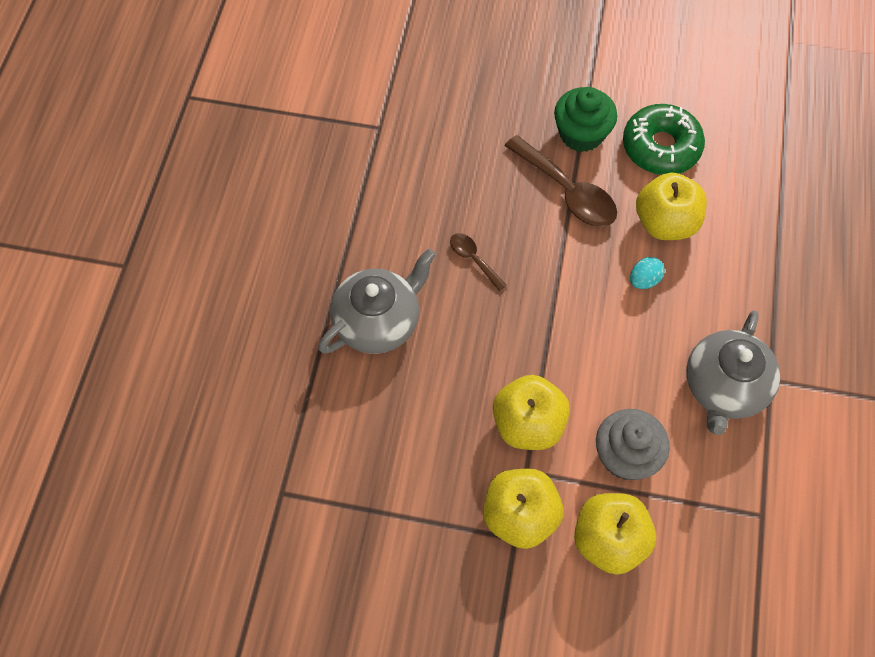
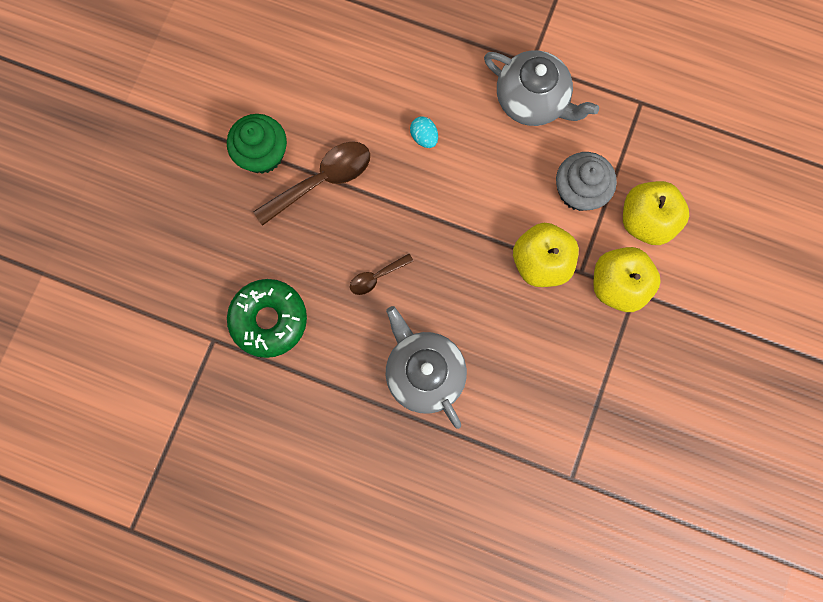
camera: 80 degrees left, 15 degrees up
green donut [623,104,705,175] -> green donut moved to [227,279,307,358]
yellow apple [636,173,707,240] -> none

